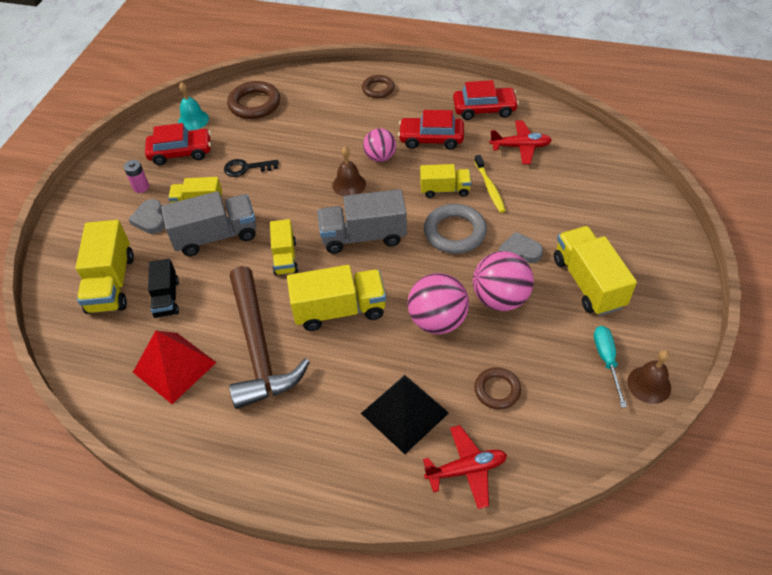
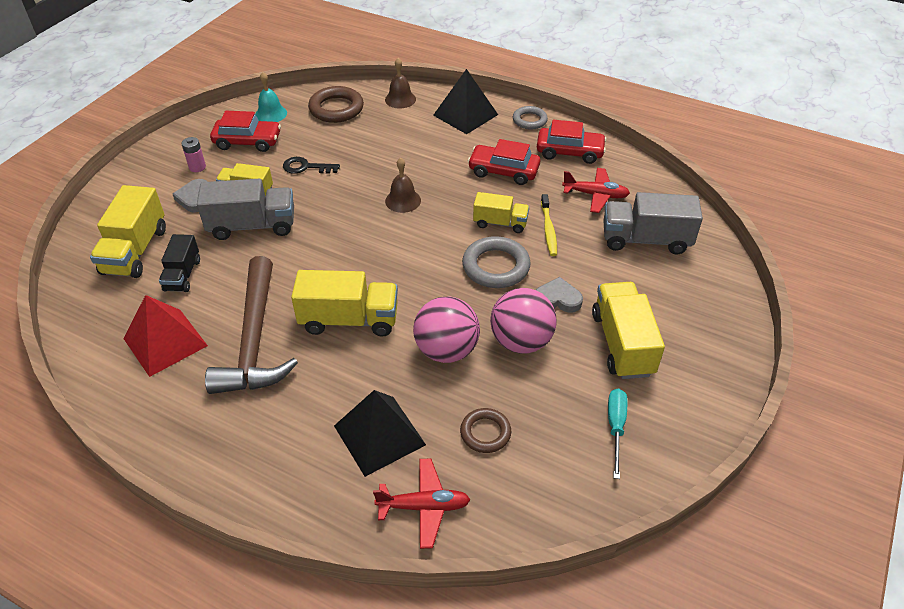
camera: 10 degrees right, 5 degrees down
yellow truck [270,219,298,276] -> none
grey truck [318,189,407,254] -> grey truck moved to [603,192,703,254]
brown ring [362,75,395,98] -> black pyramid [433,69,498,134]
pink ball [363,128,396,162] -> none
brown bell [627,350,671,404] -> brown bell moved to [385,58,416,108]
none -> grey ring [513,106,548,130]

